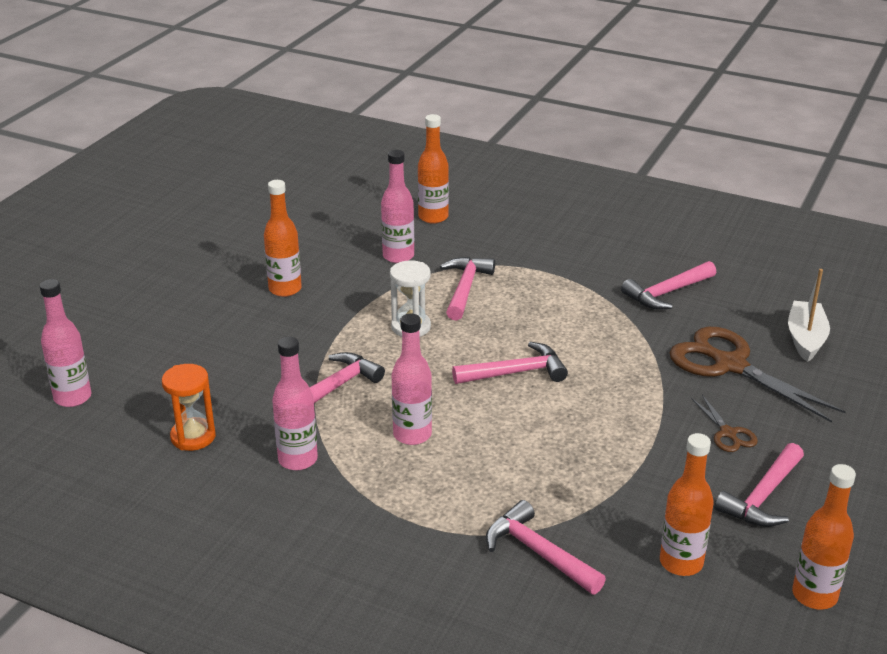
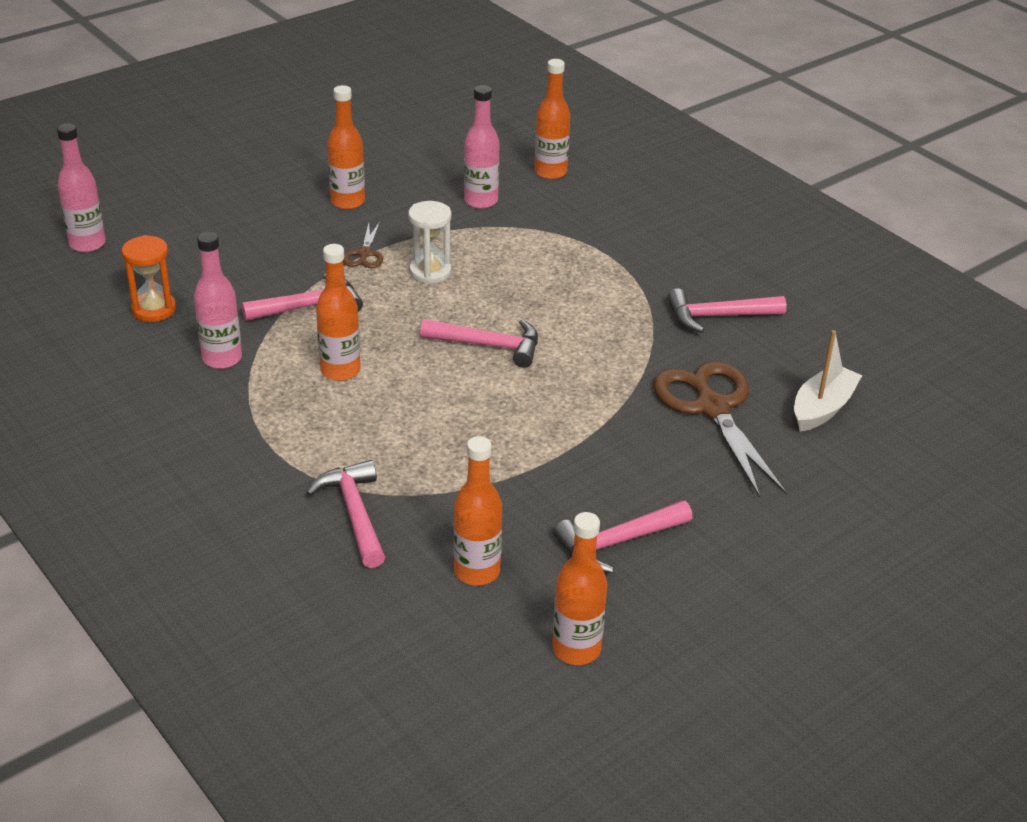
camera: 25 degrees right, 5 degrees up
pink bottle [392,314,432,445] -> orange bottle [316,244,361,381]
pink hammer [440,257,495,320] -> none
brown scissors [691,395,758,452] -> brown scissors moved to [343,222,383,268]

